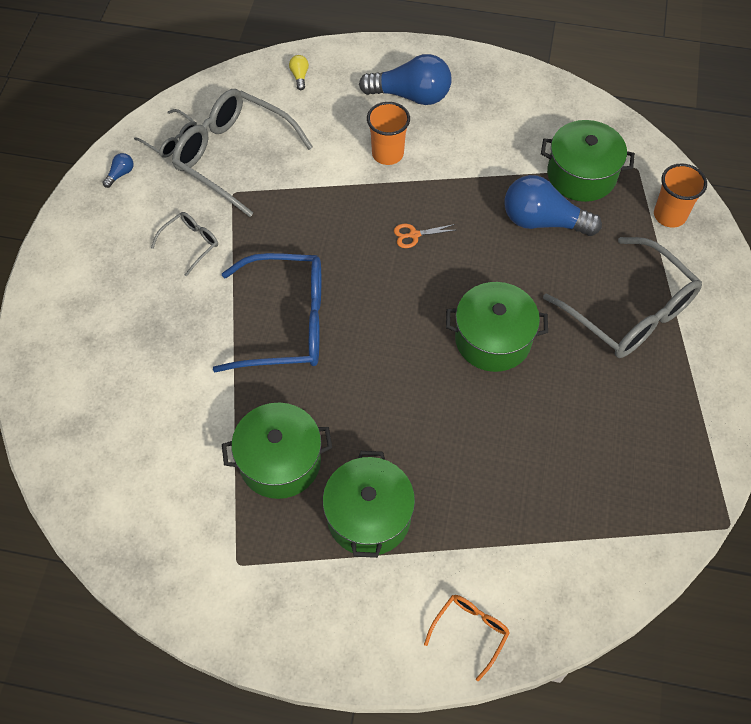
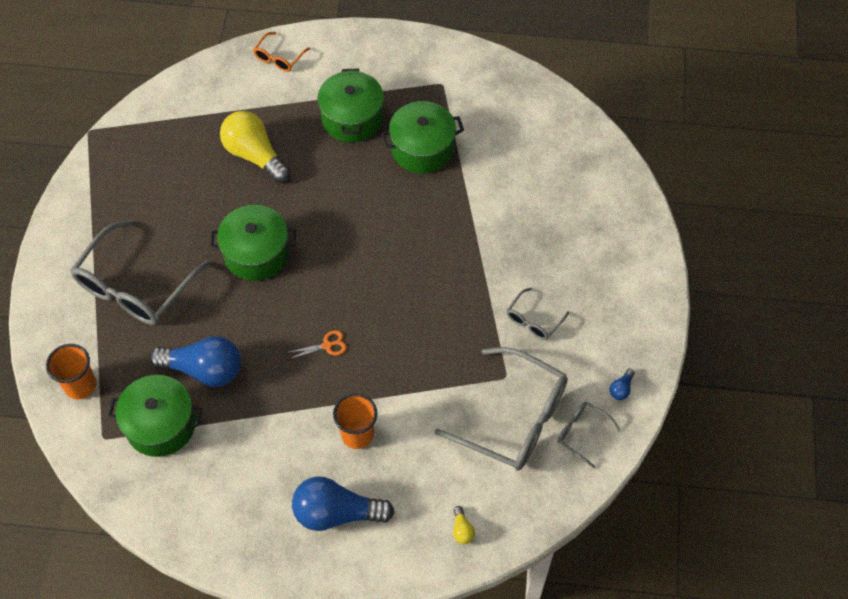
camera: 175 degrees right, 0 degrees up
blue glasses [213,253,321,373] -> none
grey glasses [543,237,702,358] -> grey glasses turned 105 degrees counterclockwise [70,220,210,325]
none -> yellow light bulb [220,111,290,183]

